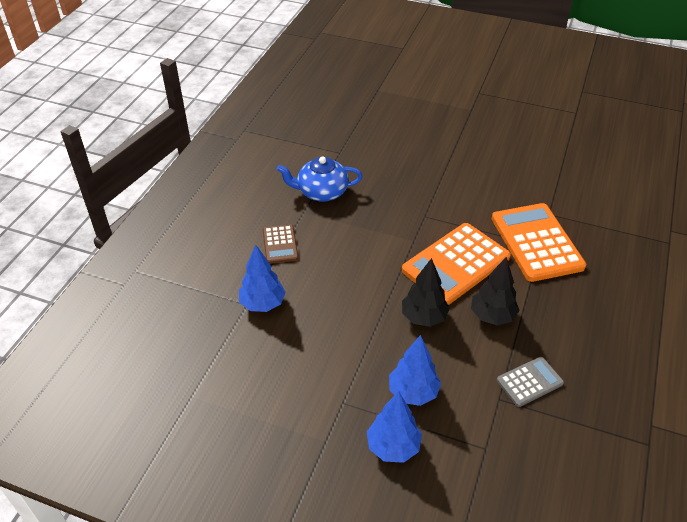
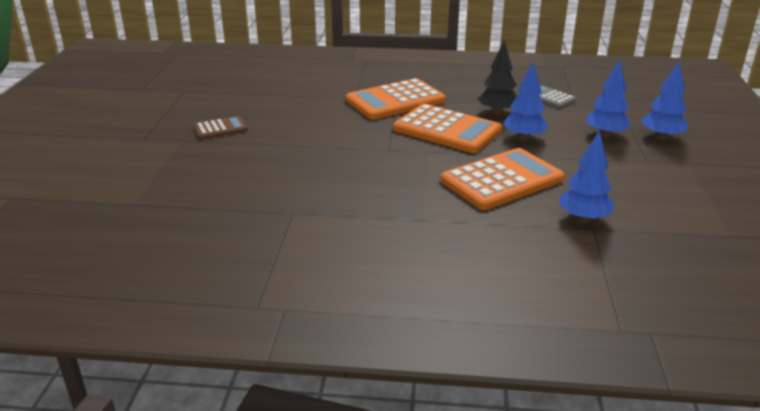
camera: 105 degrees left, 15 degrees down
brown calculator [263,225,298,264] -> brown calculator moved to [194,116,248,139]
blue teapot [277,156,363,201] -> none
black tree [402,258,450,327] -> blue tree [503,62,549,141]
none -> orange calculator [441,148,565,210]

